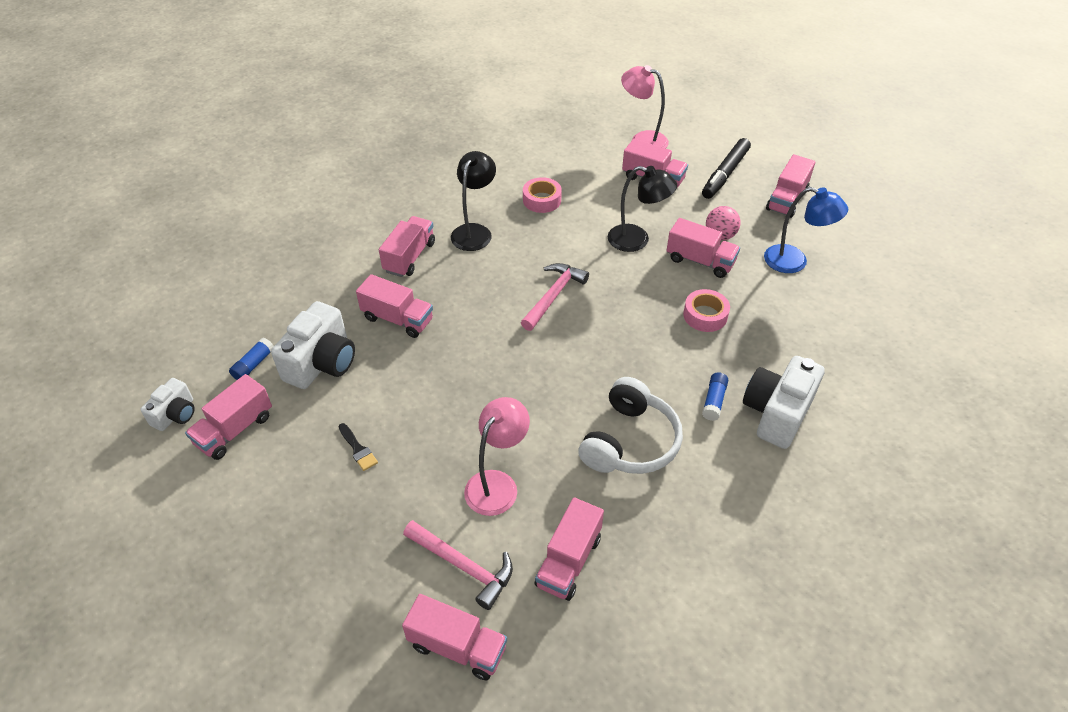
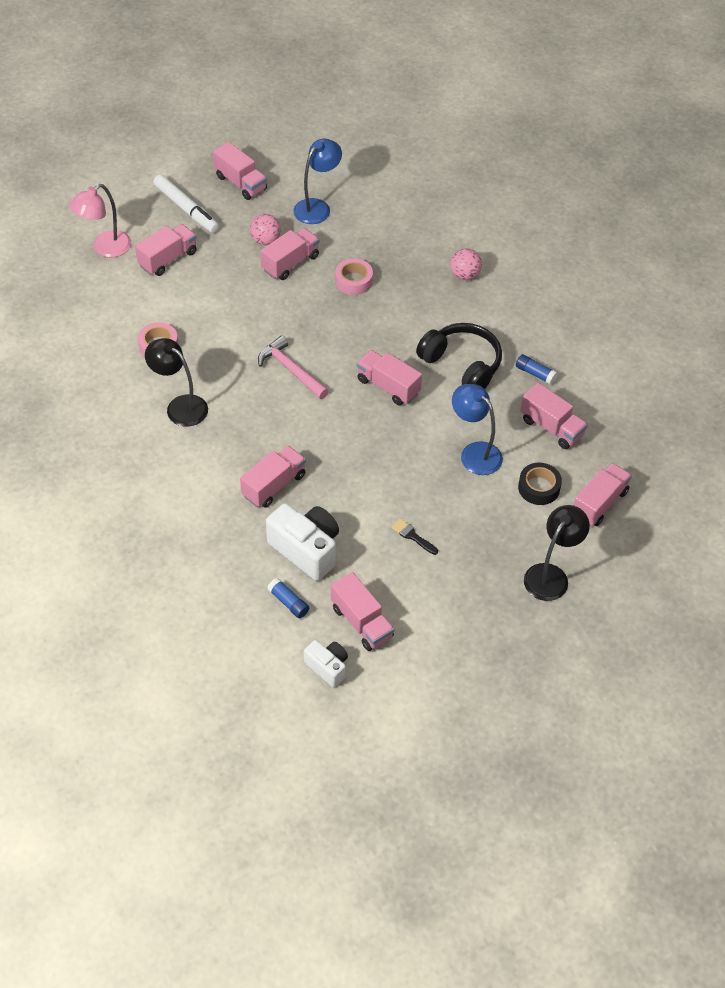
camera: 75 degrees left, 5 degrees up
black brush [338,423,378,471] -> black brush turned 120 degrees counterclockwise [391,519,438,555]
pink truck [379,216,435,277] -> pink truck moved to [357,350,422,406]
pink hammer [403,520,513,610] -> black tape [518,463,562,505]
pink lamp [464,397,530,516] -> blue lamp [452,384,503,475]
white headphones [578,377,683,474] -> black headphones [416,323,502,389]
black lamp [608,166,677,252] -> black lamp moved to [524,505,590,601]
black marker [702,138,751,199] -> white marker [153,175,219,233]
blue glue stick [702,373,728,421] -> blue glue stick moved to [516,354,558,385]
white camera [743,356,825,449] -> pink ball [450,248,482,280]

